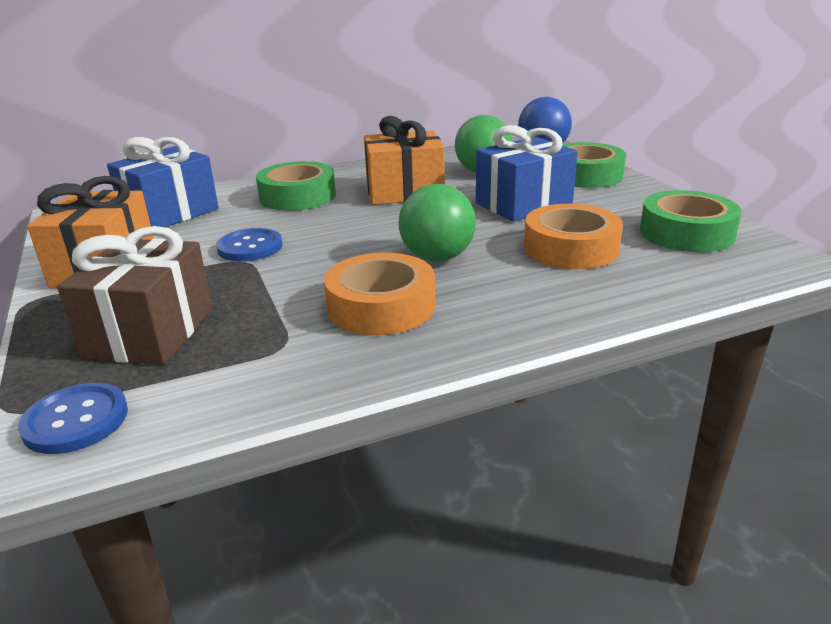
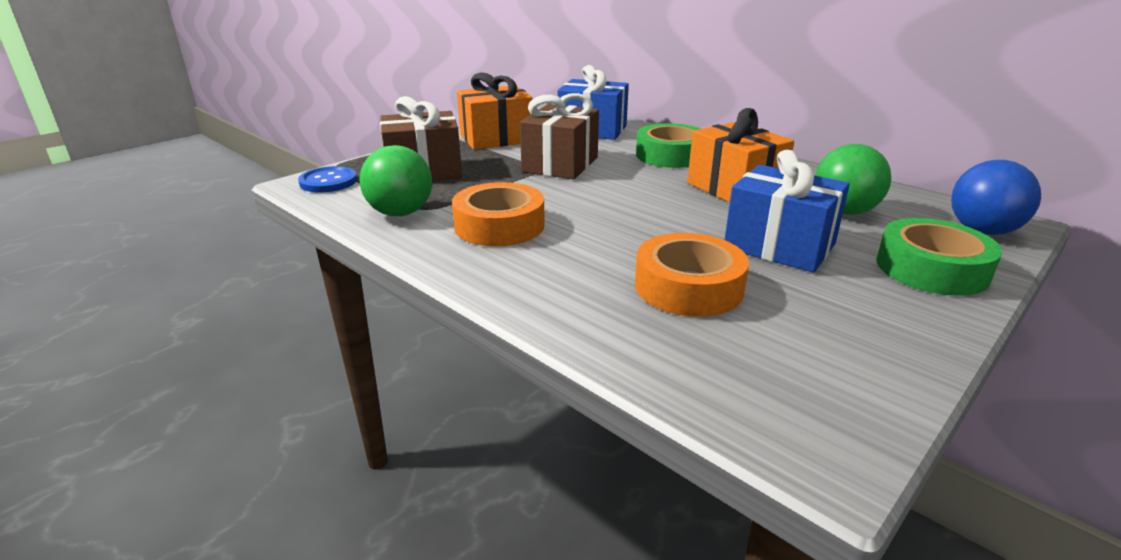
camera: 65 degrees right, 0 degrees up
blue button [216,228,283,261] -> brown gift [520,93,599,180]
green ball [399,184,476,261] -> green ball moved to [359,145,432,216]
green tape [640,190,742,252] -> none

